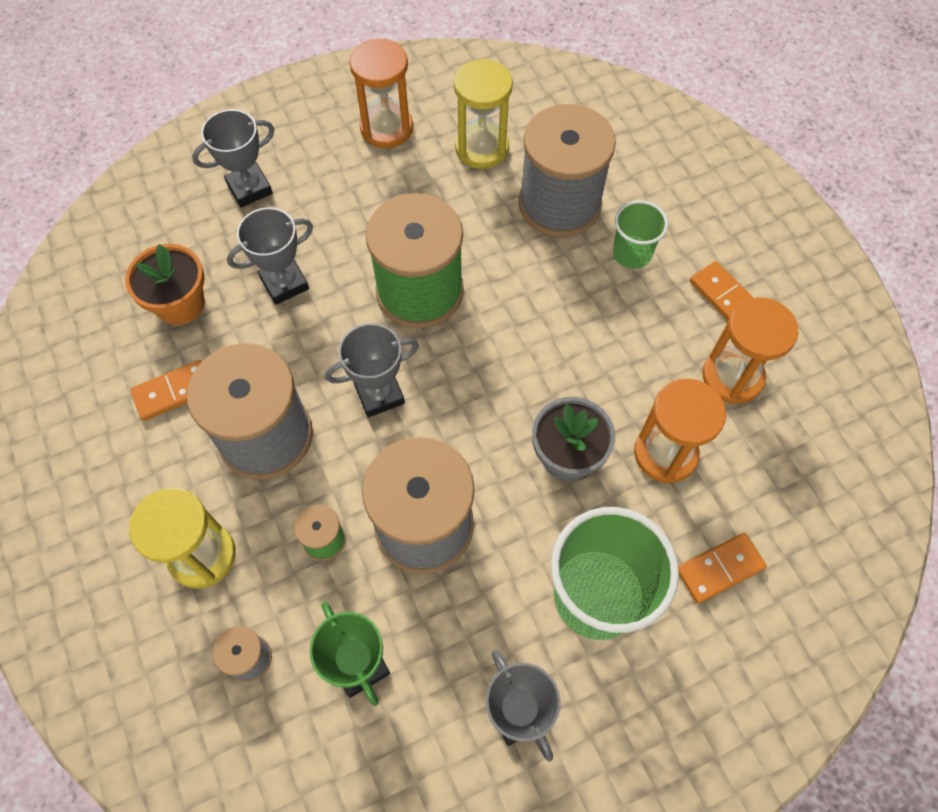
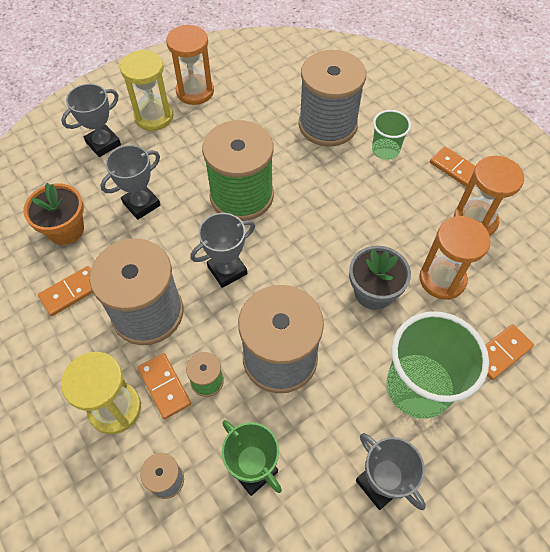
camera: 10 degrees left, 5 degrees down
yellow hourglass [454,59,513,169] -> yellow hourglass moved to [120,50,174,131]
none -> orange domino [138,353,191,419]

